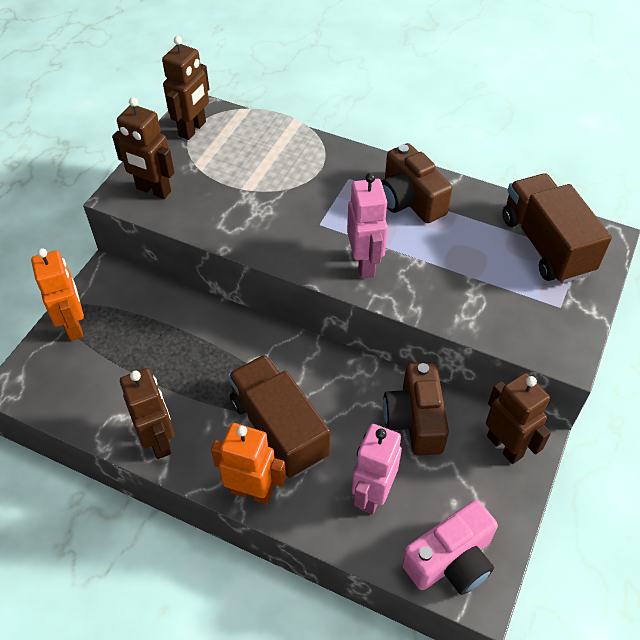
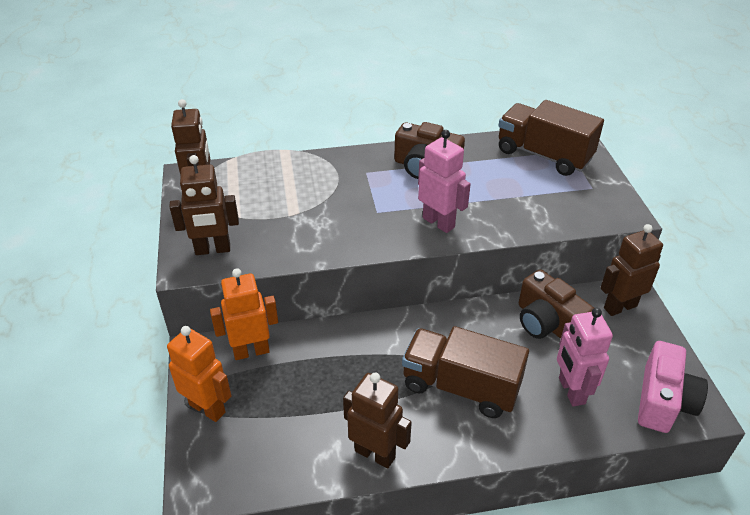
camera: 35 degrees left, 10 degrees down
orange robot [211,423,286,504] -> orange robot moved to [210,268,278,360]
brown robot [486,373,551,464] -> brown robot turned 45 degrees counterclockwise [600,224,663,316]

